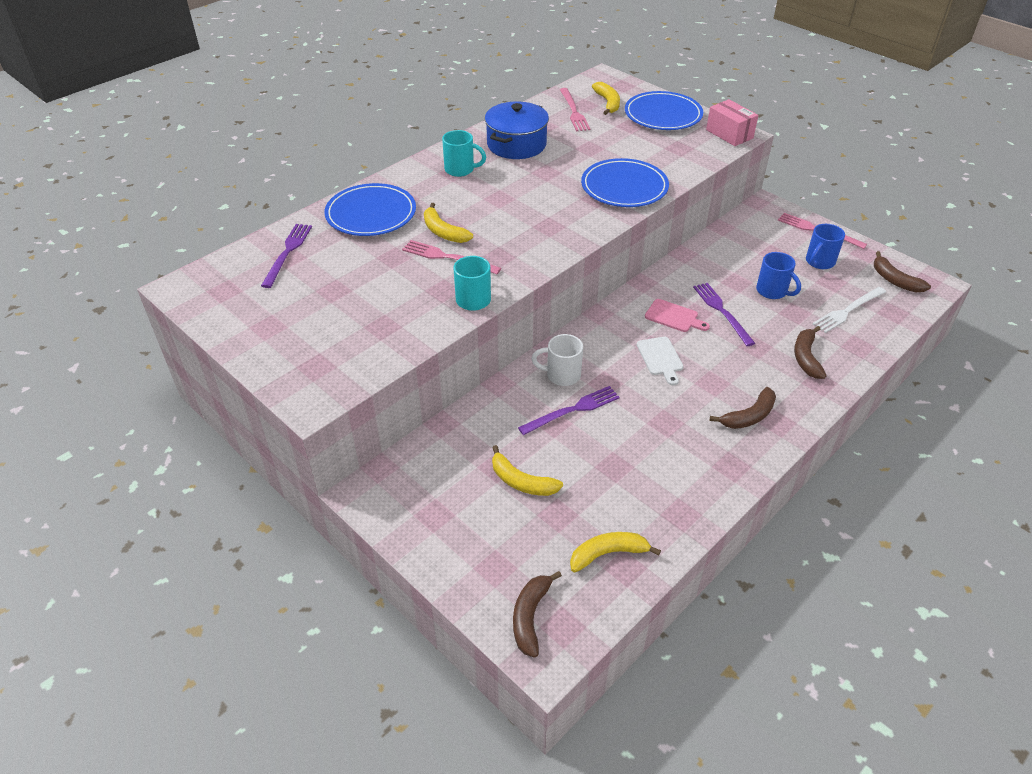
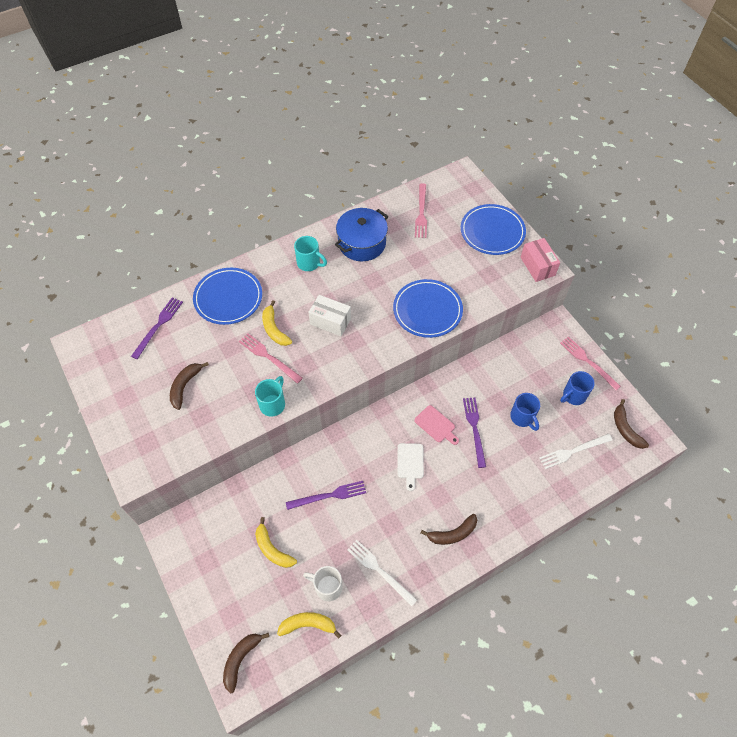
camera: 15 degrees right, 15 degrees up
white mug [531,334,583,386] -> white mug moved to [303,566,343,601]
yellow banana [592,82,620,115] -> none
brown banana [794,326,826,379] -> brown banana moved to [170,362,209,410]
none -> white box [308,295,351,336]
none -> white fork [347,540,417,607]

